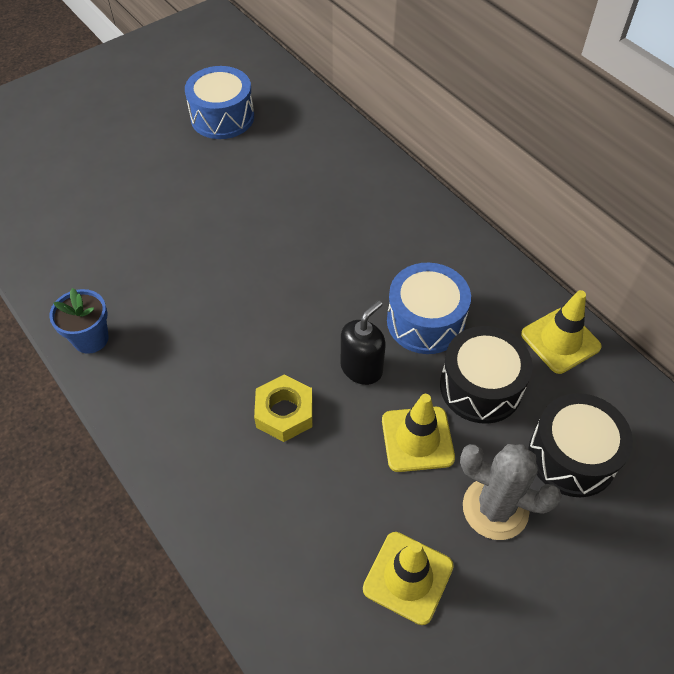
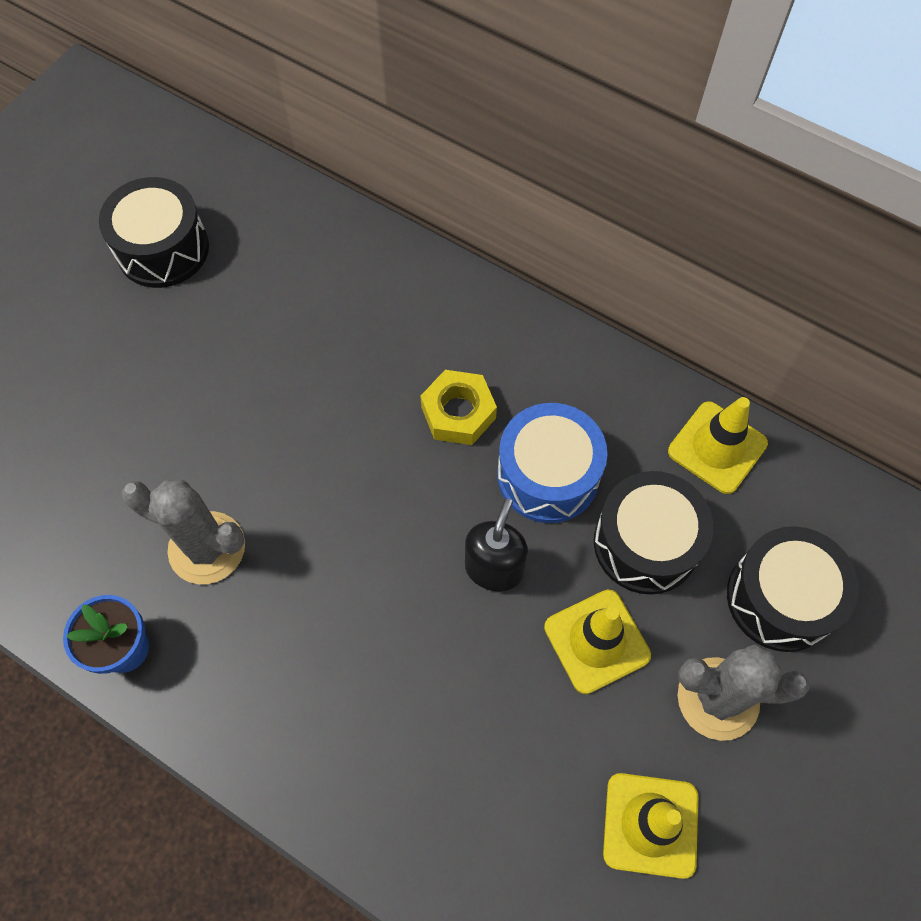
camera: 20 degrees left, 10 degrees up
blue drum [185,66,254,139] -> black drum [99,177,209,288]
yellow nut [254,375,313,442] -> yellow nut moved to [420,370,497,445]
none -> grey cactus [122,480,245,584]

